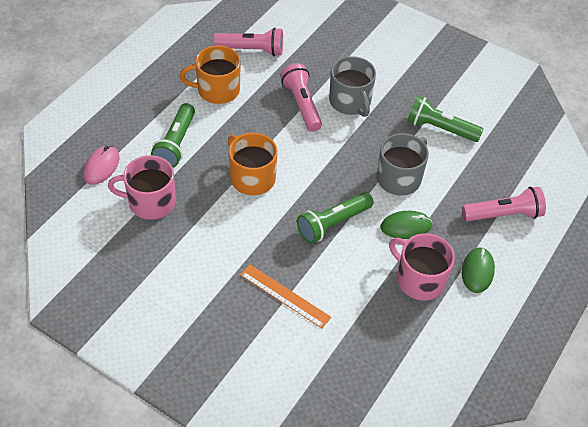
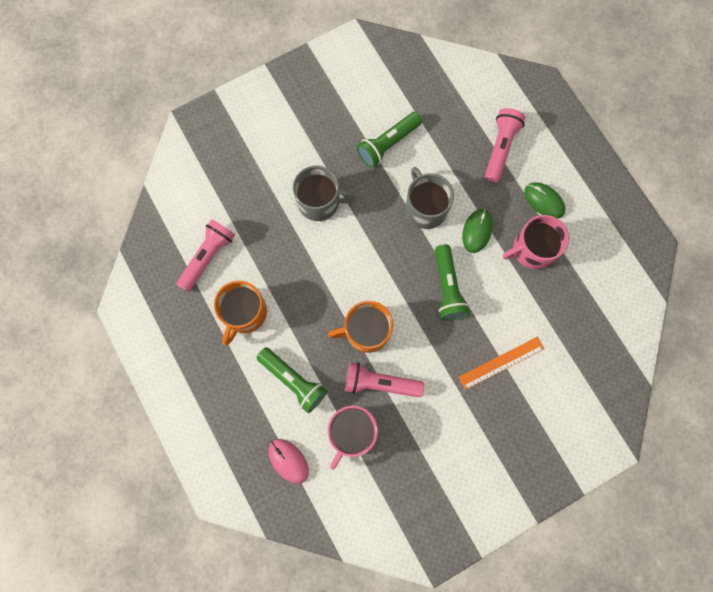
camera: 60 degrees left, 25 degrees up
pink flashlight [280,63,322,132] -> pink flashlight moved to [345,362,424,397]

